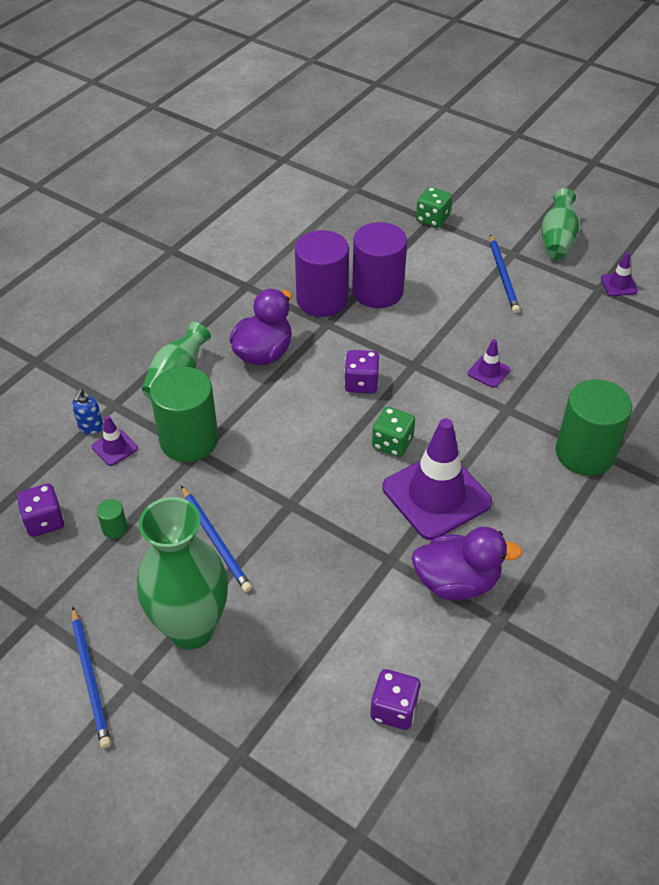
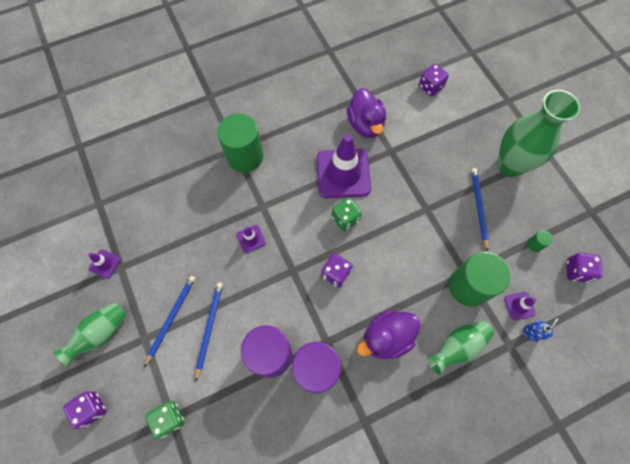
camera: 150 degrees left, 20 degrees up
blue pencil [72,607,111,748] -> blue pencil moved to [195,282,223,382]
purple duck [412,527,523,600] -> purple duck turned 135 degrees counterclockwise [347,88,386,138]
none -> purple dice [63,391,107,429]

